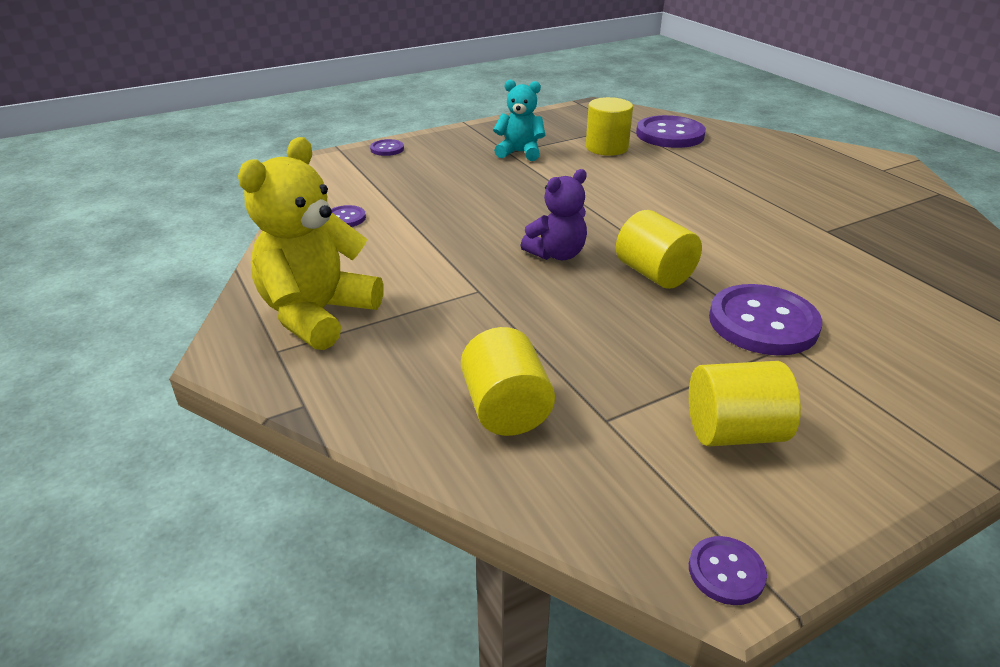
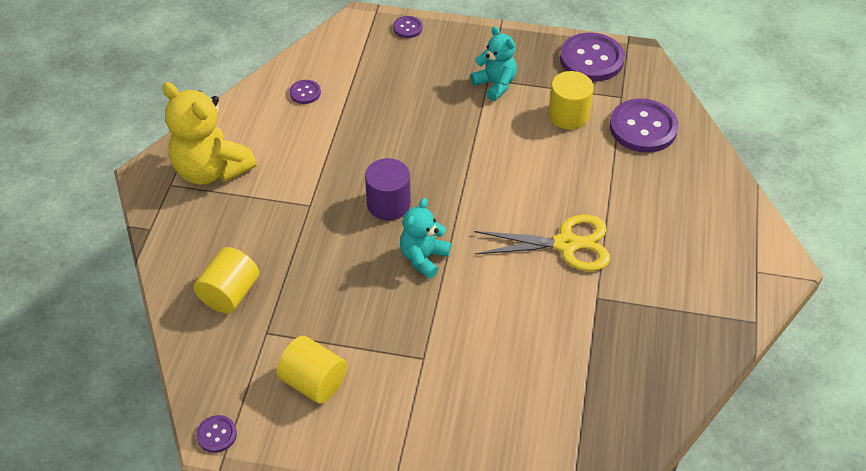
camera: 40 degrees right, 15 degrees up
yellow teddy bear [238,137,384,350] -> yellow teddy bear turned 120 degrees counterclockwise [163,82,257,185]
purple teddy bear [520,169,587,260] -> purple cylinder [365,158,411,220]
yellow cylinder [616,210,702,289] -> turquoise teddy bear [400,198,451,279]
purple button [709,284,822,355] -> purple button moved to [560,32,625,82]
none -> yellow scissors [474,215,610,271]

